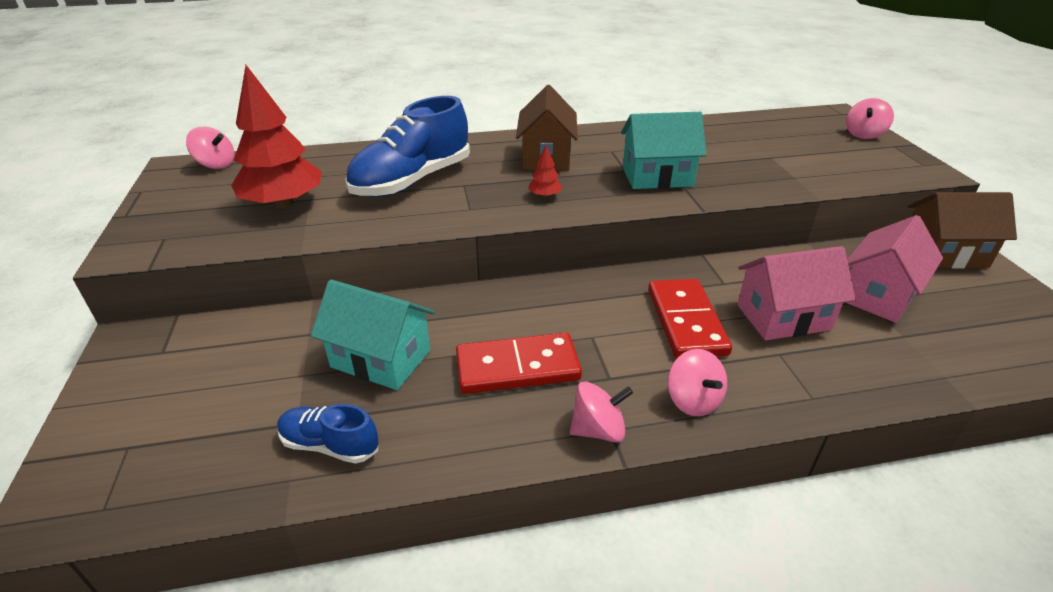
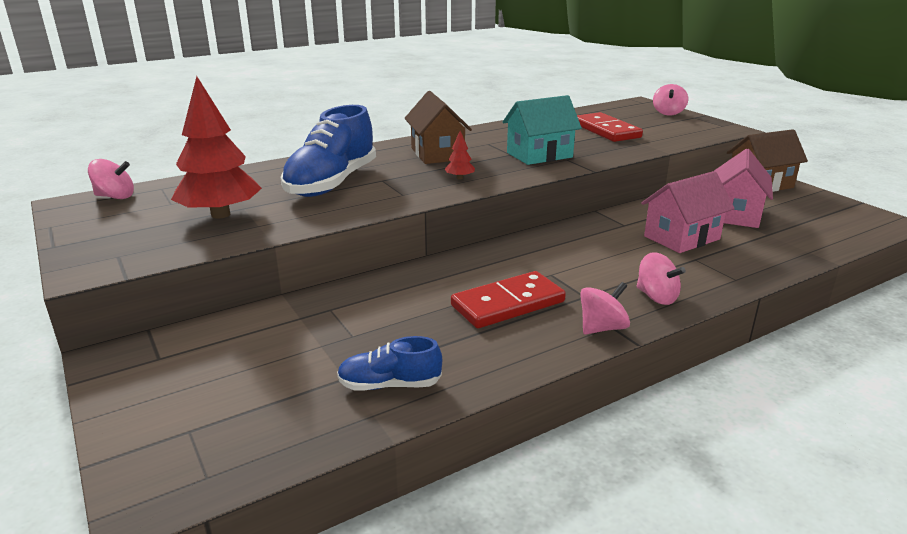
camera: 20 degrees left, 10 degrees down
turquoise house [311,279,435,390] -> none
red domino [648,279,732,358] -> red domino moved to [577,112,643,142]

